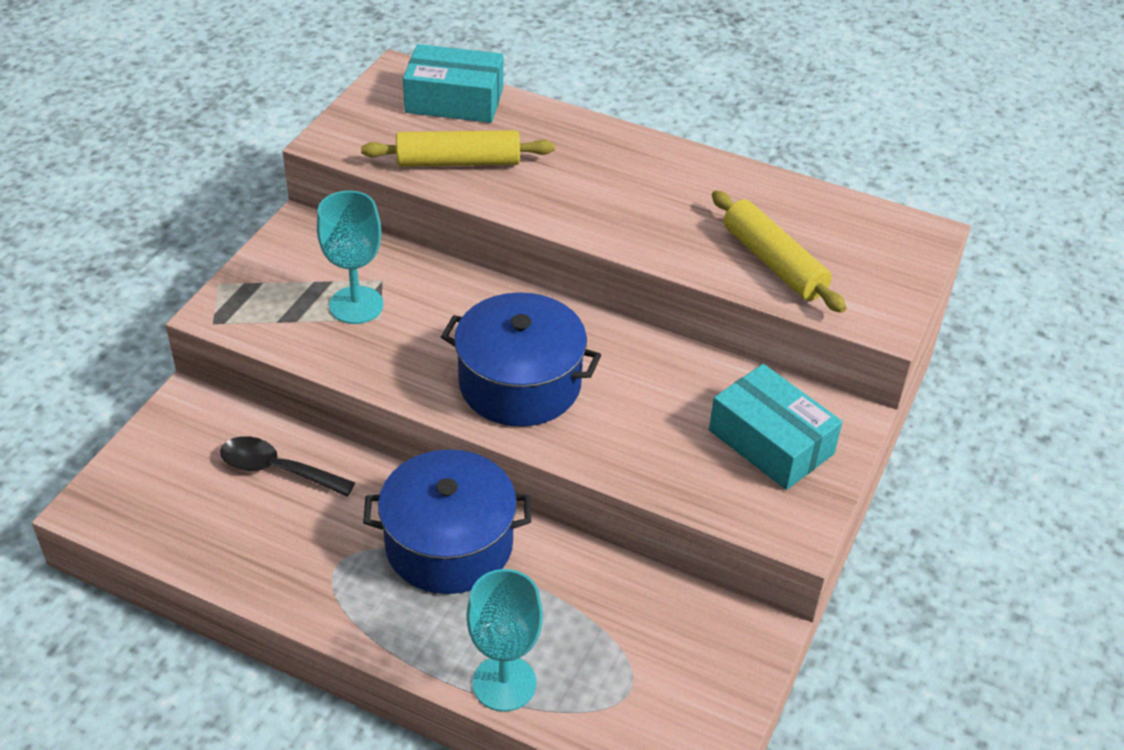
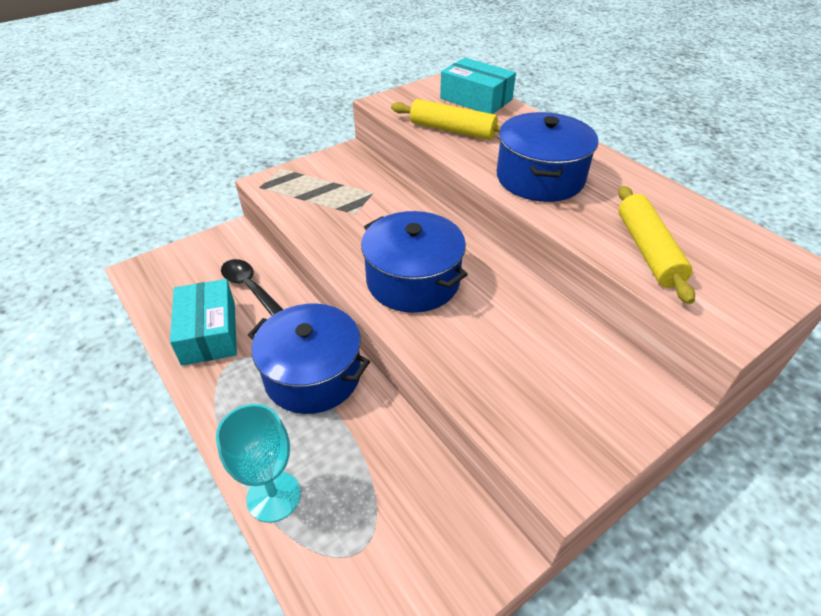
camera: 30 degrees right, 0 degrees up
turquoise goblet [317,191,383,324] -> none
turquoise box [709,364,843,490] -> turquoise box moved to [170,279,237,366]
none -> blue pot [497,112,598,202]

